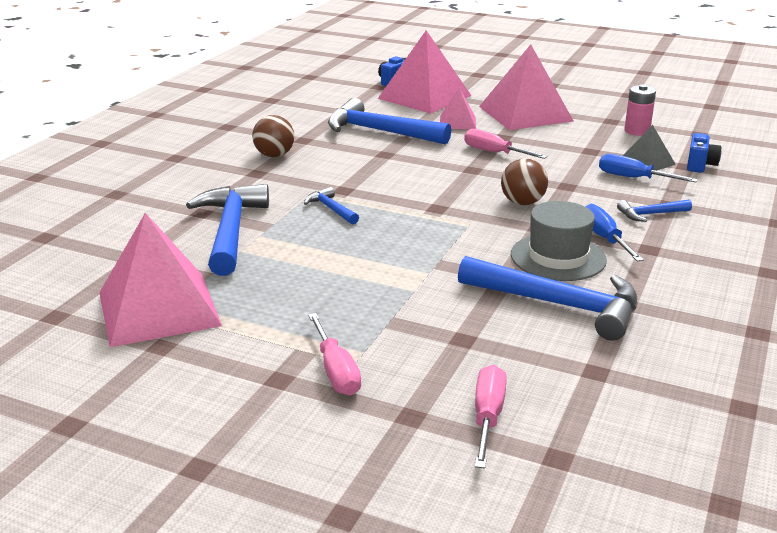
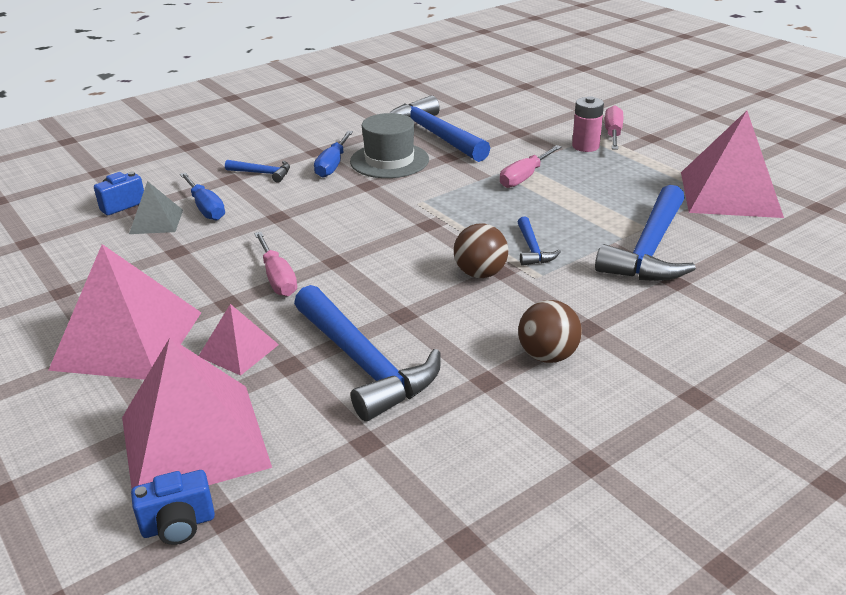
camera: 150 degrees left, 5 degrees up
pink screwdriver [475,365,507,469] -> pink screwdriver moved to [500,145,561,188]
brown ball [501,158,548,205] -> brown ball moved to [454,224,508,278]
pink battery [624,84,656,136] -> pink battery moved to [572,96,604,152]

